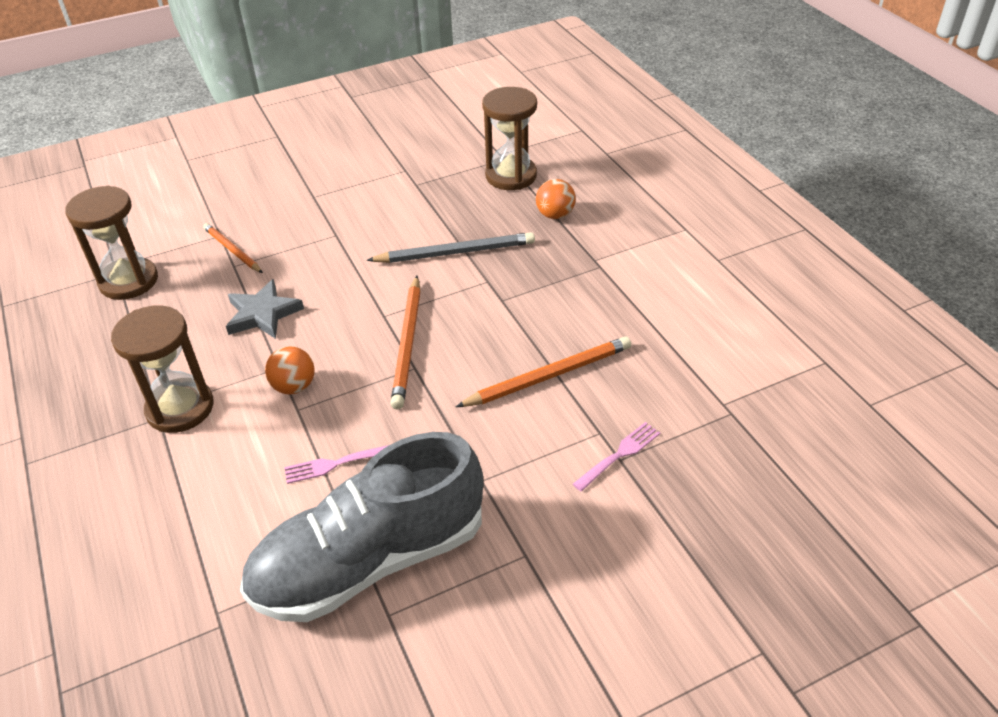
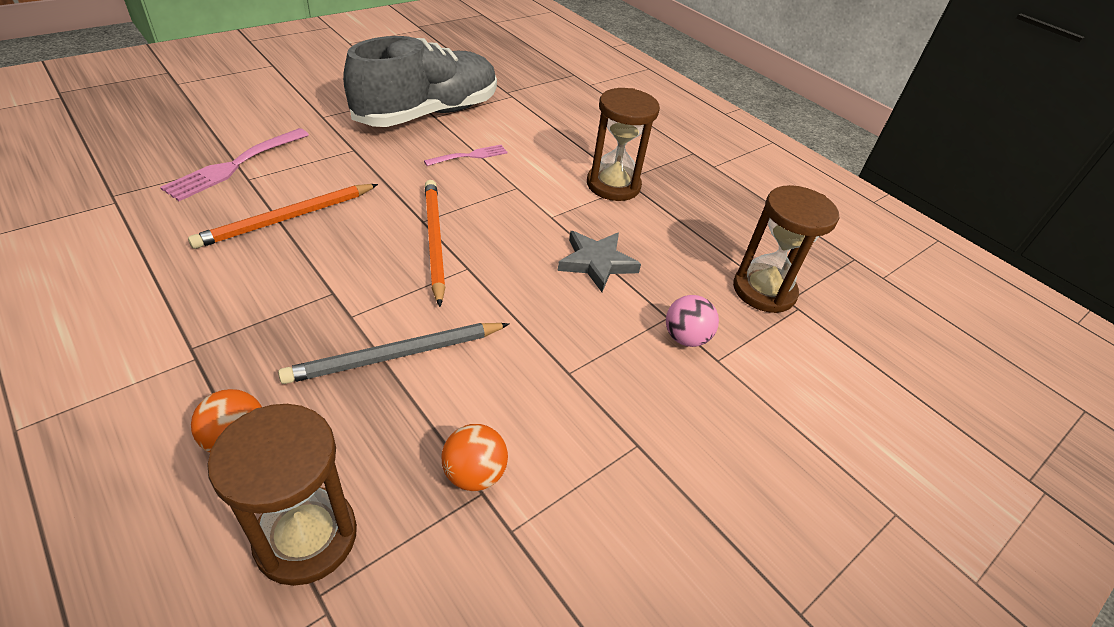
camera: 160 degrees right, 0 degrees up
orange pencil [203,223,263,273] -> pink ball [666,295,719,347]
orange ball [265,346,315,394] -> orange ball moved to [442,424,508,491]
pink fork [573,422,660,491] -> pink fork [160,128,309,201], size x1.67

